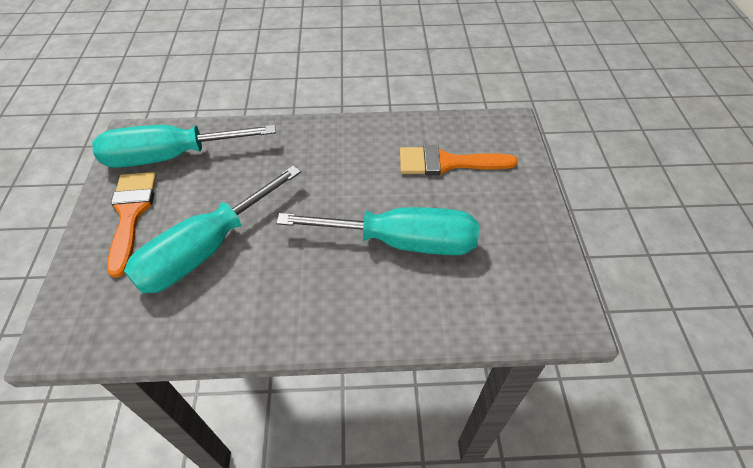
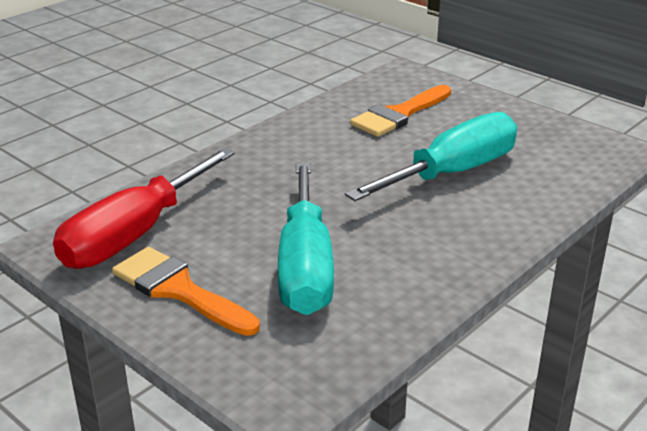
camera: 45 degrees left, 20 degrees down
turquoise screwdriver [92,125,276,168] -> red screwdriver [53,148,235,269]

